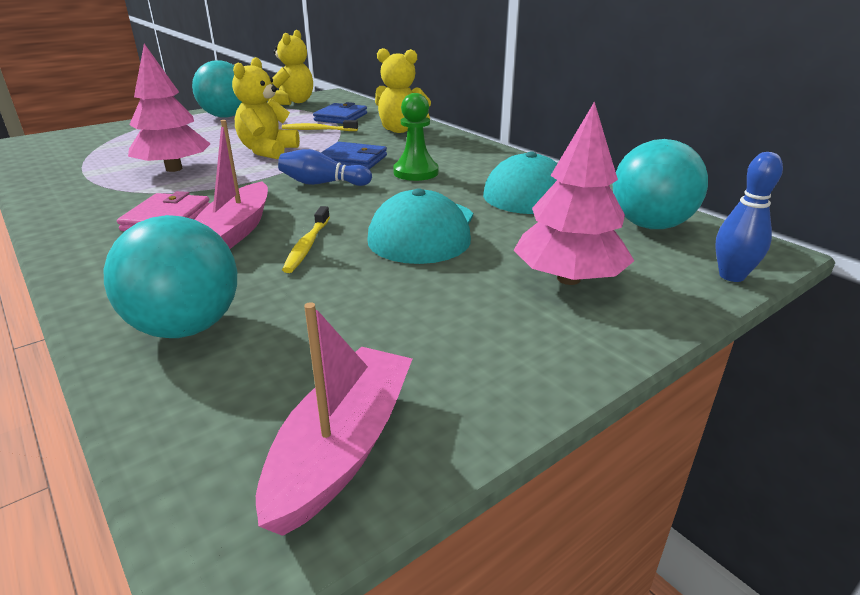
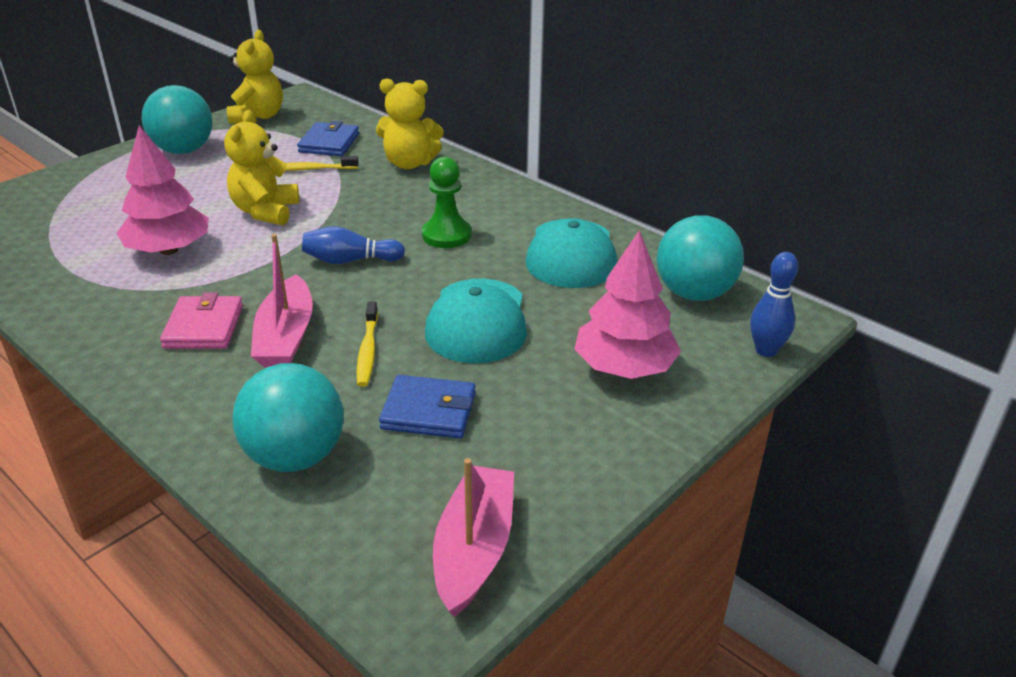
camera: 10 degrees left, 5 degrees up
blue wallet [321,142,387,169] -> blue wallet moved to [379,375,476,438]

